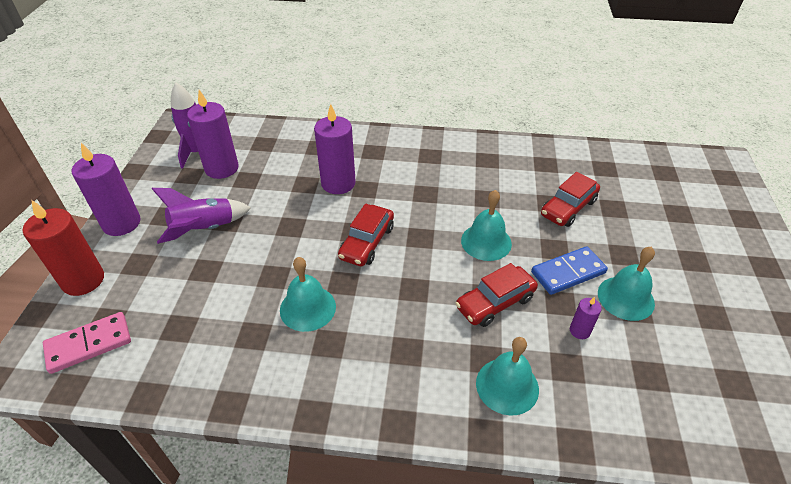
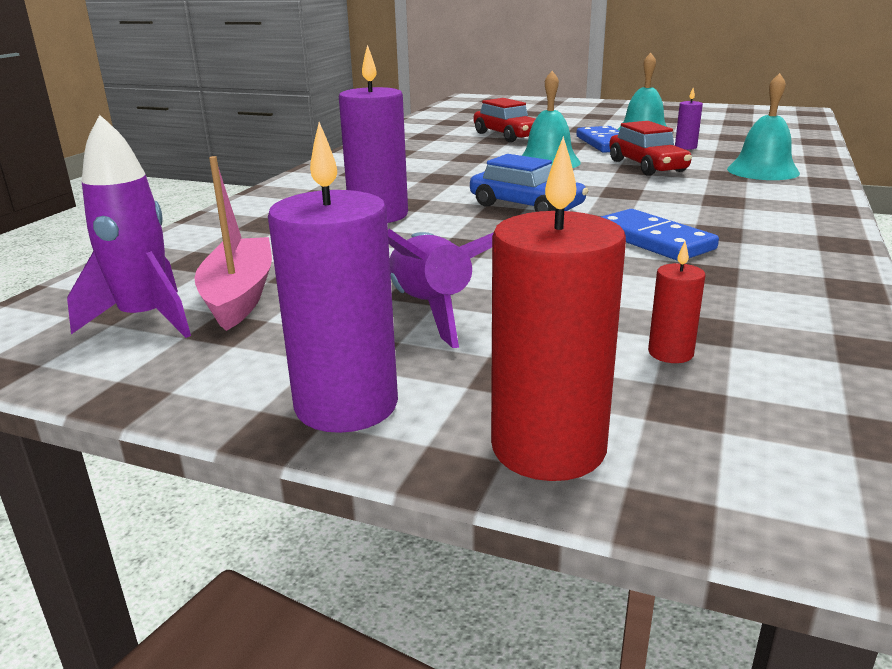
camera: 75 degrees left, 20 degrees down
pink domino [43,312,131,374] -> none
purple candle [187,90,239,179] -> pink boat [195,156,272,331]
turquoise bell [280,257,336,332] -> blue domino [601,209,719,261]
red car [338,203,394,266] -> blue car [470,154,588,212]
none -> red candle [648,241,705,363]

